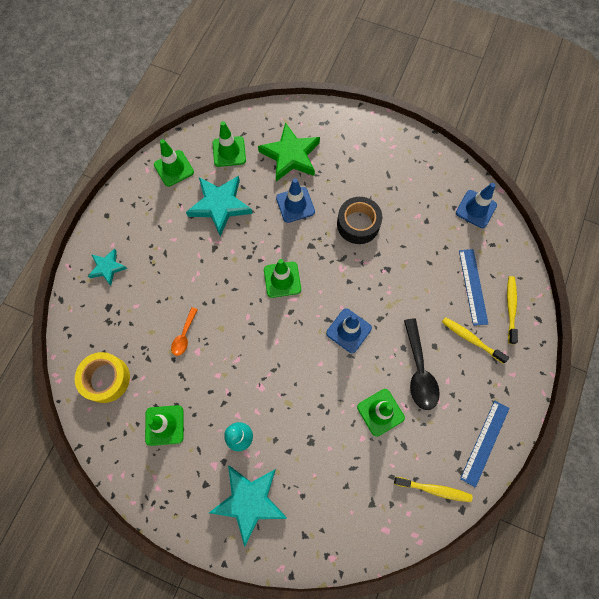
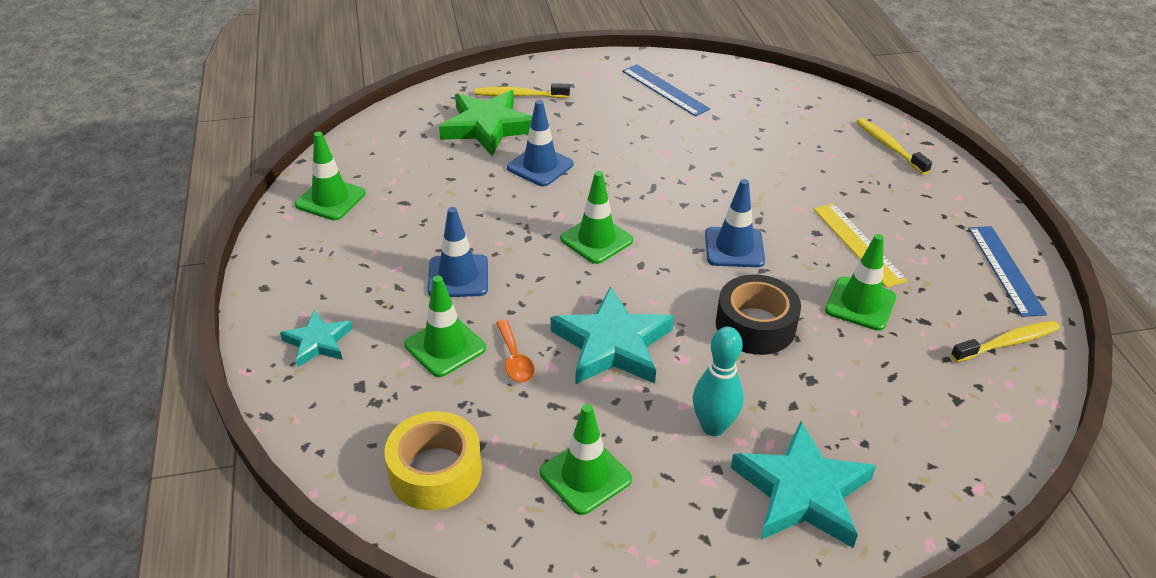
camera: 35 degrees left, 30 degrees down
turquoise star [186,176,253,237] -> turquoise star moved to [551,287,674,385]
green traffic cone [213,121,246,167] -> green traffic cone moved to [404,275,486,377]
black tape [337,197,382,244] -> black tape moved to [716,274,801,355]
black spoon [404,319,440,410] -> yellow ruler [813,203,908,288]
yellow toothbrush [442,317,509,363] -> yellow toothbrush moved to [475,83,570,98]
blue traffic cone [456,183,497,228] -> blue traffic cone moved to [428,207,488,297]
blue ruler [459,249,488,326] -> blue ruler moved to [622,64,710,117]

